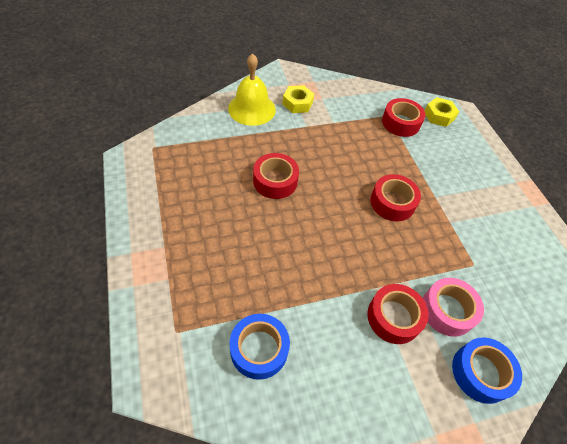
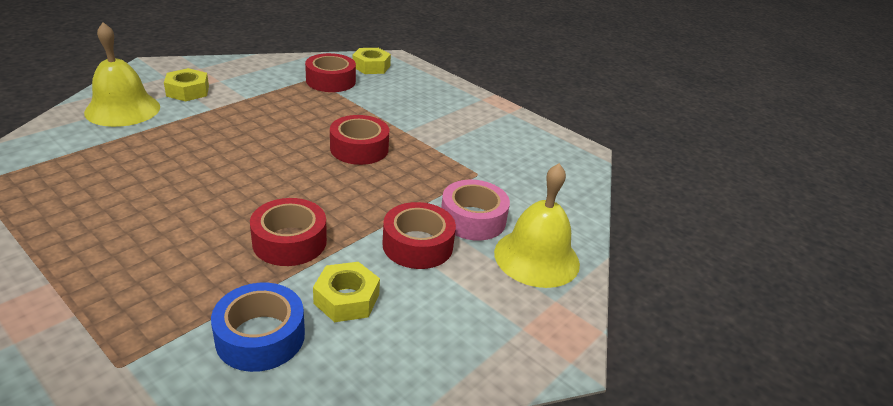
camera: 30 degrees left, 20 degrees down
red tape [253,153,299,199] -> red tape moved to [250,198,327,266]
blue tape [452,337,522,404] -> yellow bell [494,163,580,288]
none -> yellow nut [313,262,380,322]

